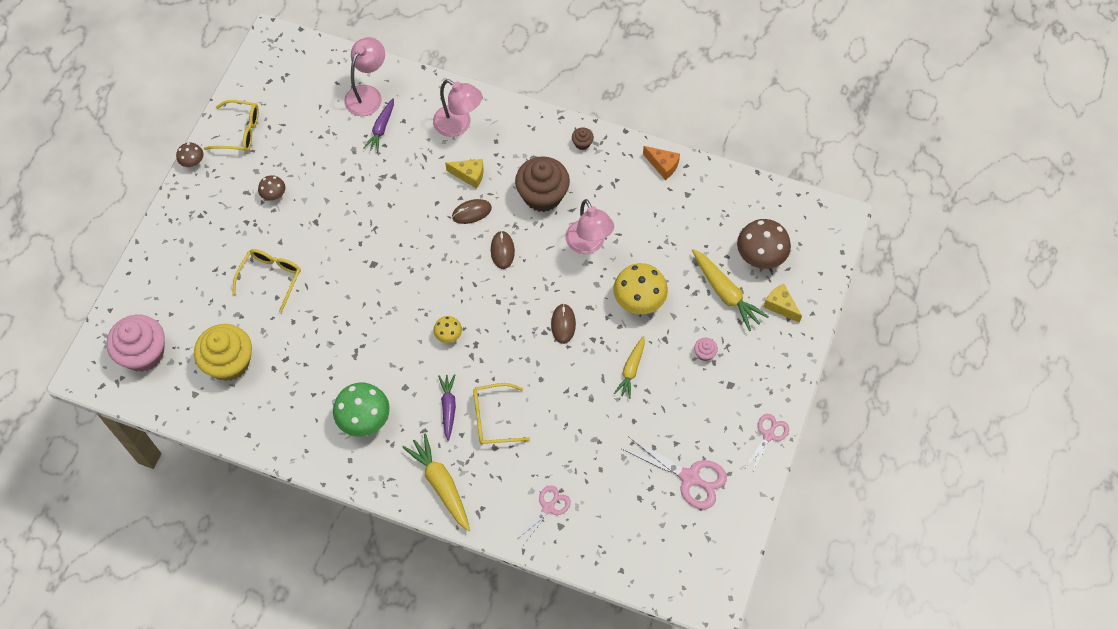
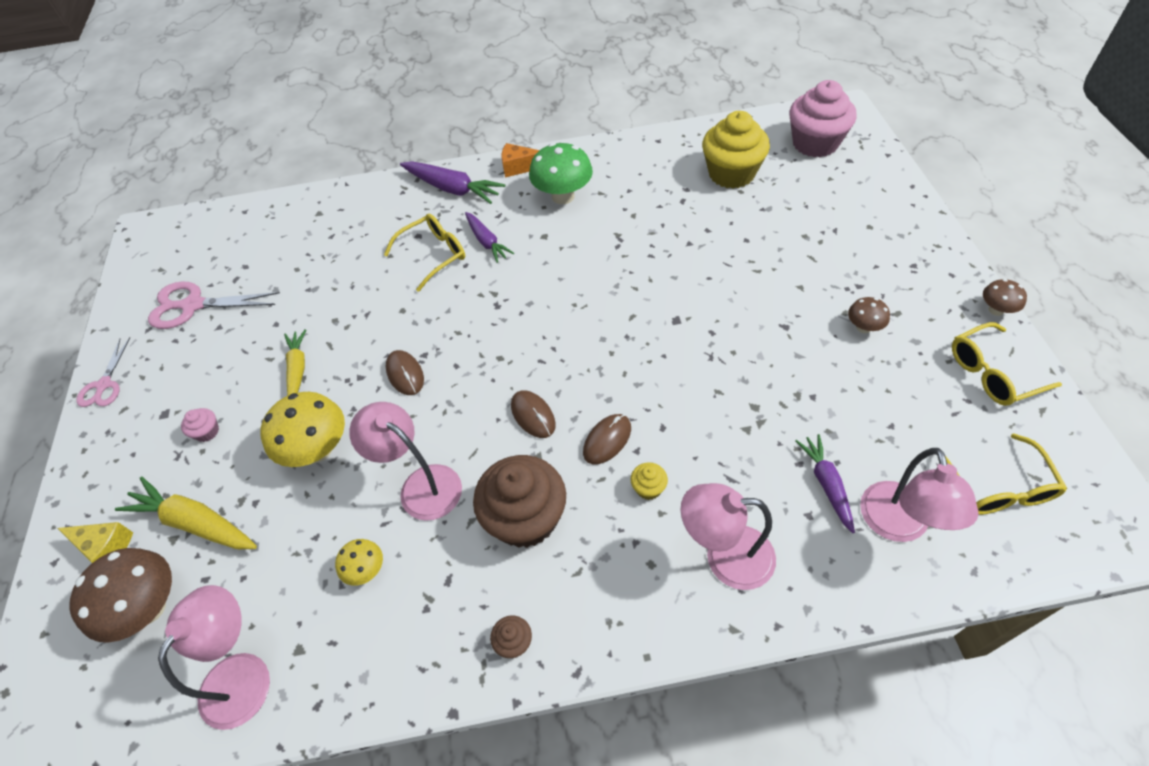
camera: 155 degrees right, 10 degrees down
yellow glasses [232,249,301,313] -> yellow glasses moved to [945,433,1067,515]
yellow carrot [402,433,470,531] -> purple carrot [400,162,505,204]
yellow mushroom [433,316,462,343] -> yellow mushroom moved to [335,539,383,586]
yellow cheese [445,159,484,189] -> yellow cupcake [631,462,668,500]
pink scissors [516,485,571,545] -> none
orange cheese [643,146,680,180] -> orange cheese moved to [501,143,539,178]
none -> pink lamp [158,585,270,730]

